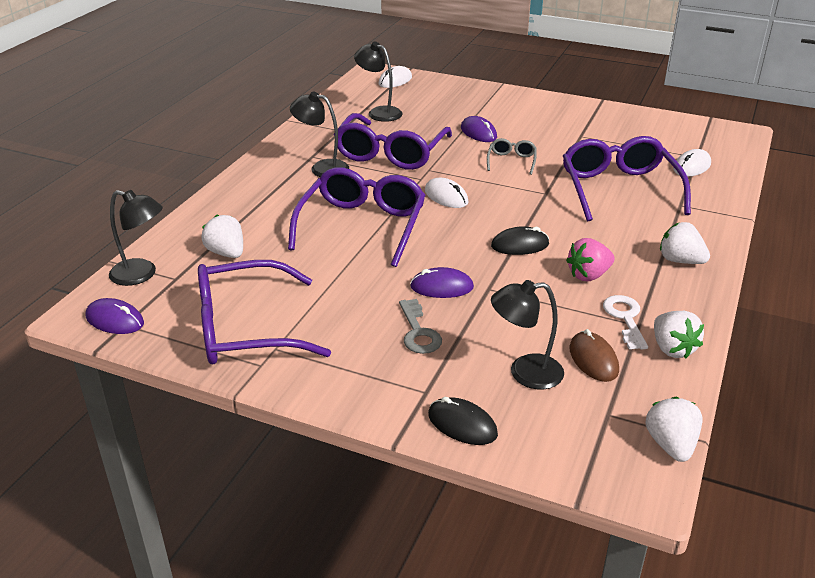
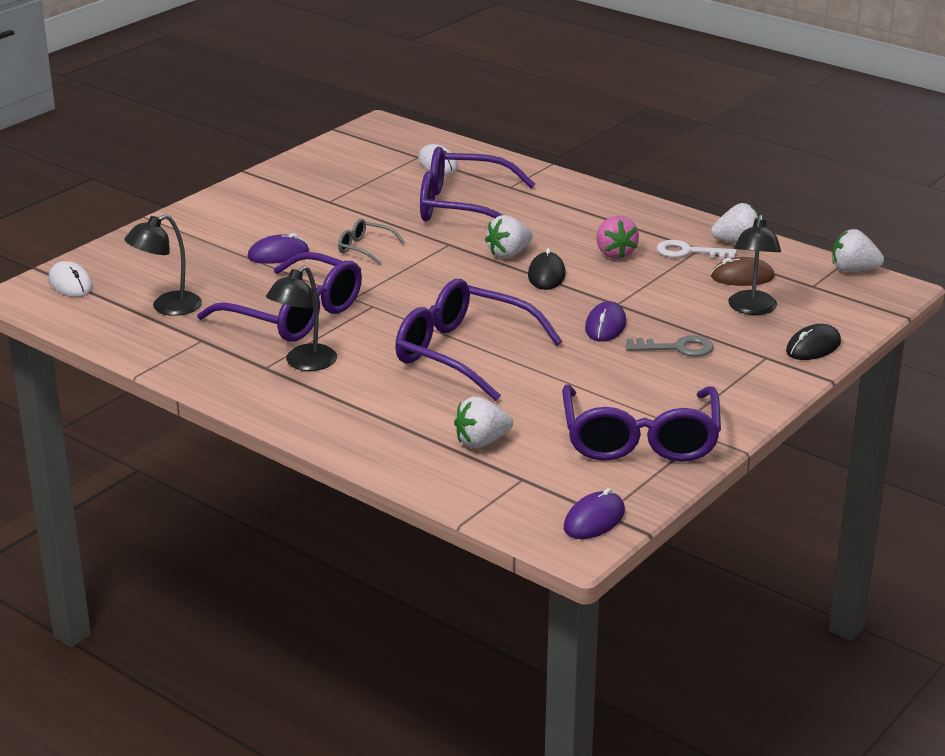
camera: 75 degrees left, 5 degrees down
black lamp [109,190,163,286] -> none
white mouse [425,178,469,208] -> none
white strawberry [660,222,710,264] -> white strawberry moved to [485,215,533,259]

